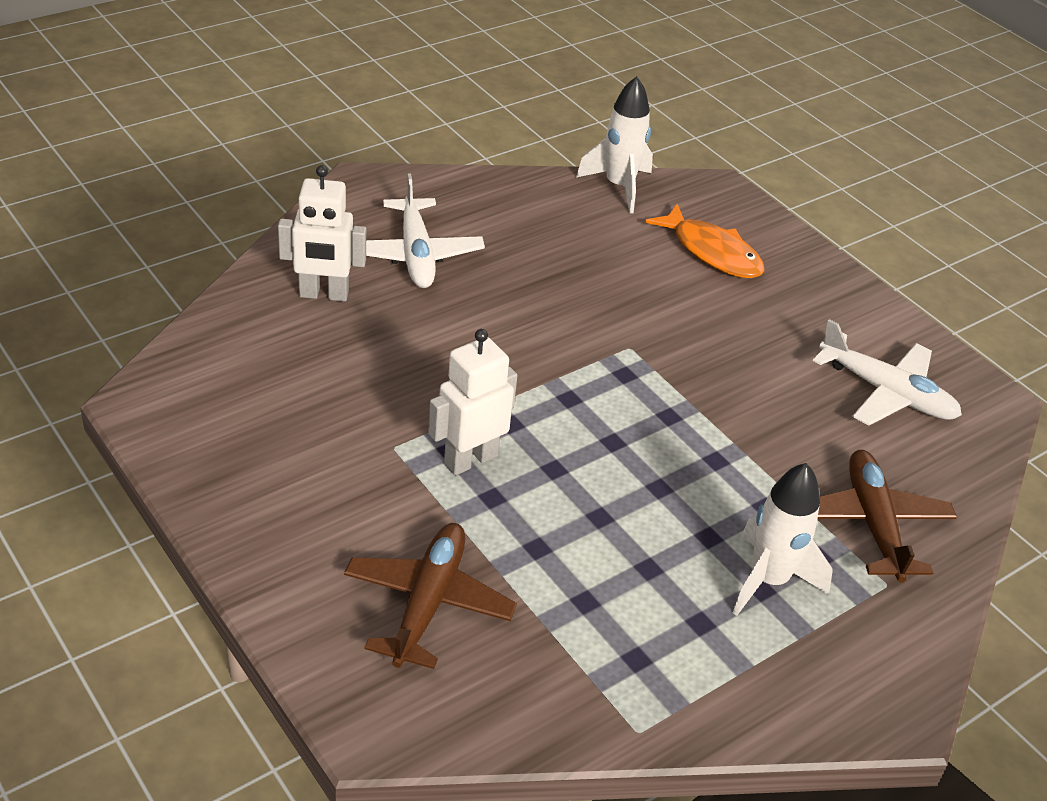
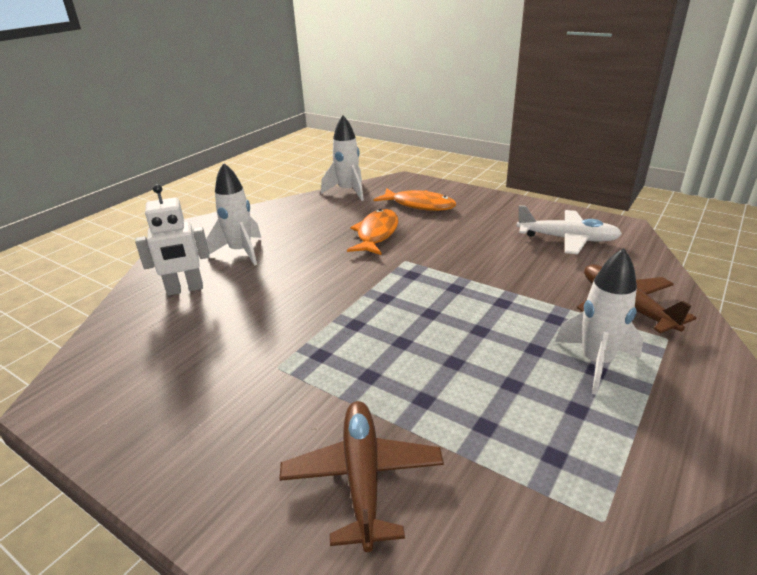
camera: 15 degrees left, 10 degrees down
white plane [366,174,485,288] -> white rocket [206,163,261,266]
white robot [428,329,517,476] -> none
none -> orange fish [347,209,398,255]

